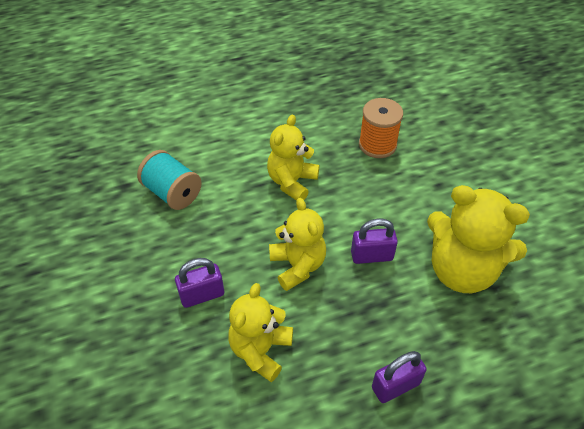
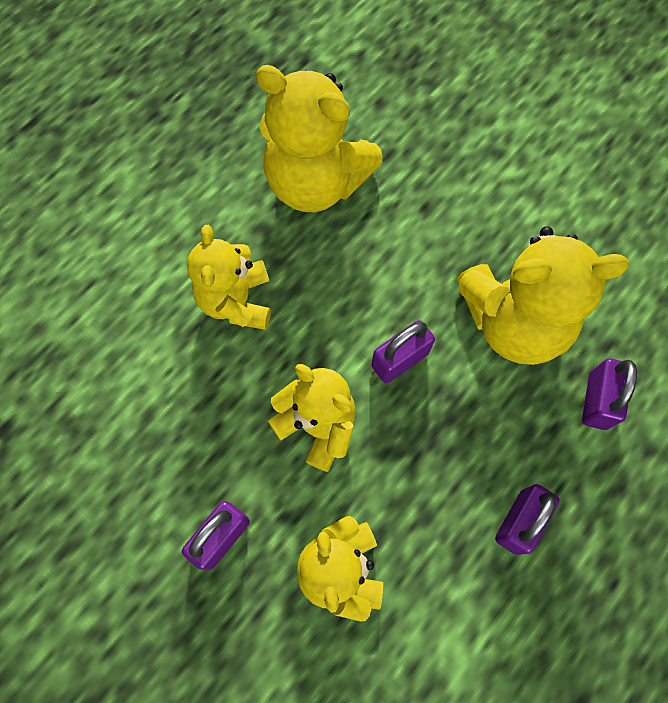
camera: 30 degrees left, 20 degrees up
turquoise spool [137,150,202,210] -> none
orange spool [359,98,403,158] -> yellow teddy bear [256,65,383,212]
none -> purple padlock [582,359,637,430]

